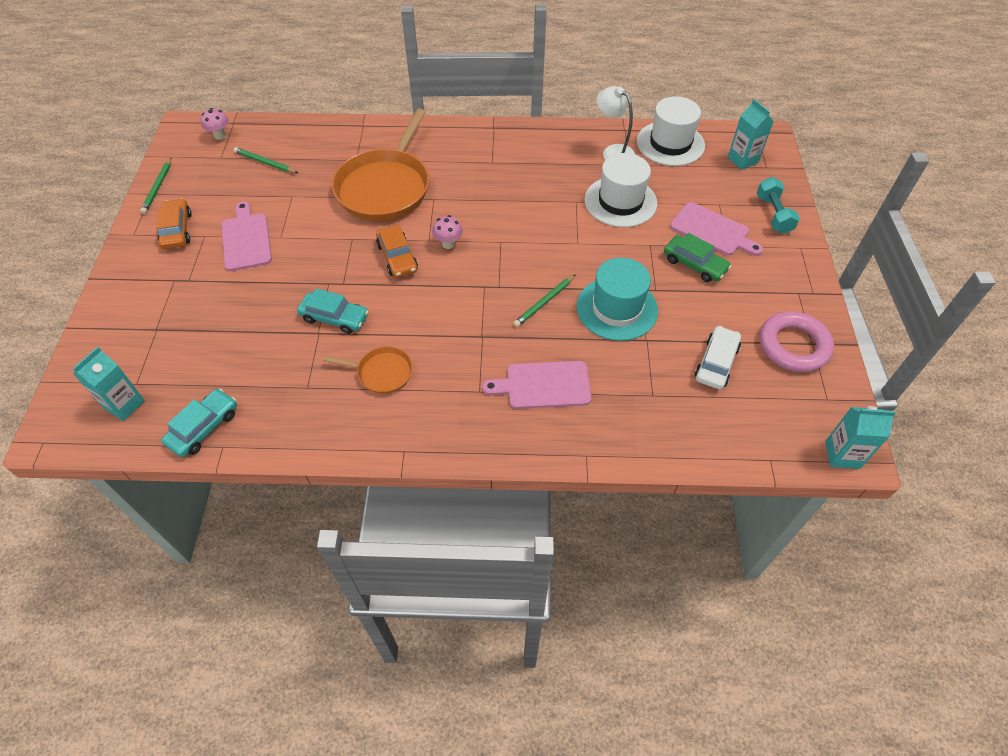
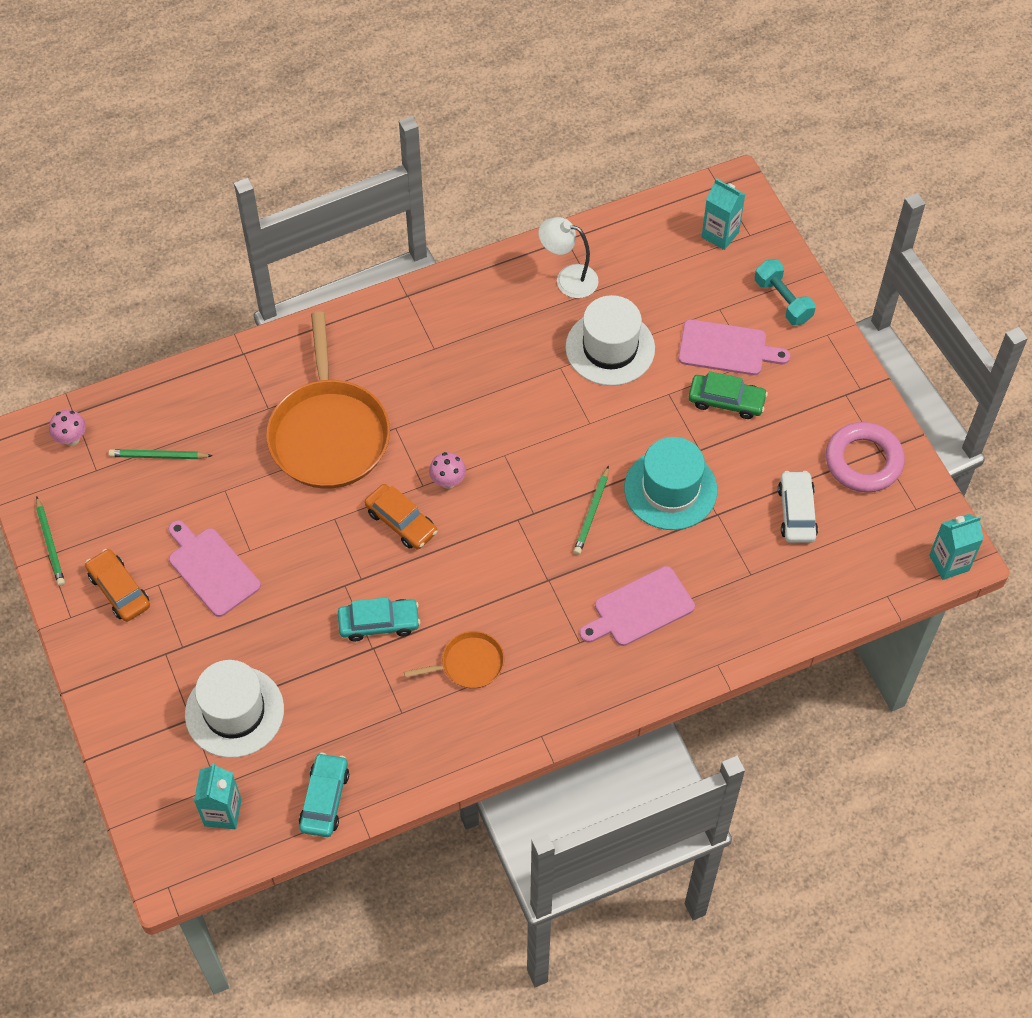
camera: 25 degrees left, 5 degrees up
white hat [637,96,705,166] -> white hat moved to [185,660,284,758]

